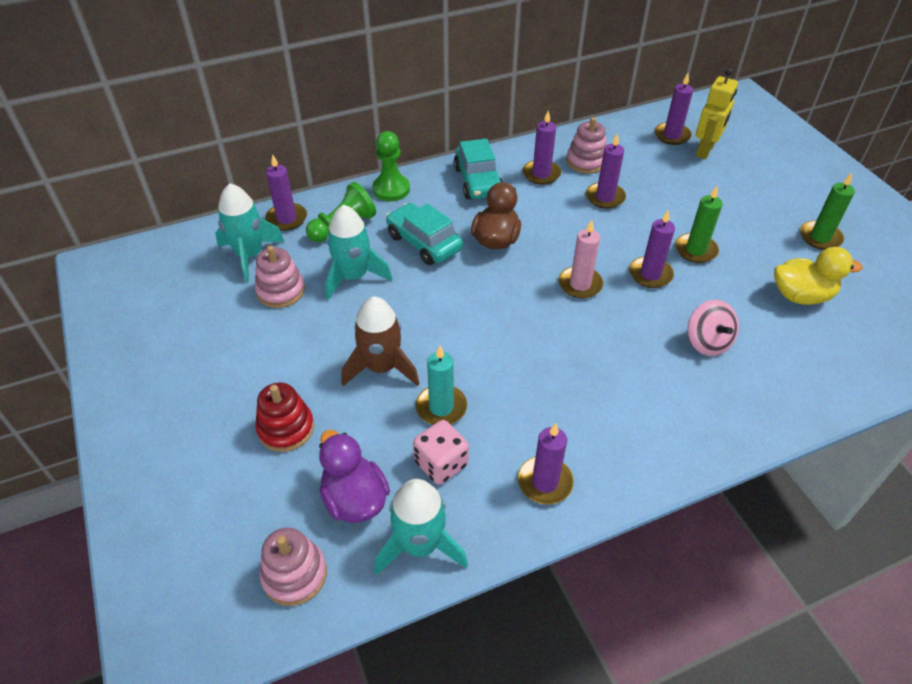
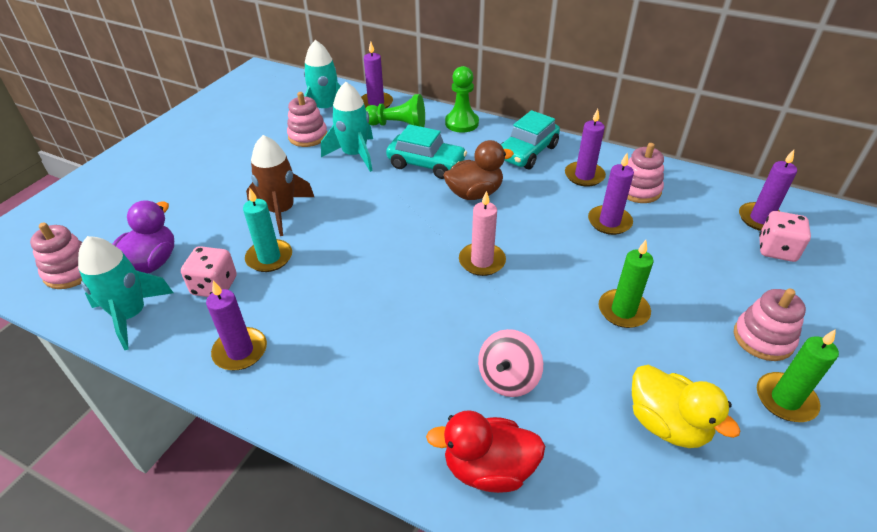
camera: 50 degrees right, 5 degrees down
red stacking toy [256,383,314,452] -> none
turquoise car [386,203,463,265] -> turquoise car turned 105 degrees clockwise [386,124,467,179]
purple candle [629,209,675,288] -> none
yellow robot [696,68,738,159] -> pink dice [759,211,811,262]
none -> red duck [426,410,545,493]
none -> pink stacking toy [734,288,806,361]

